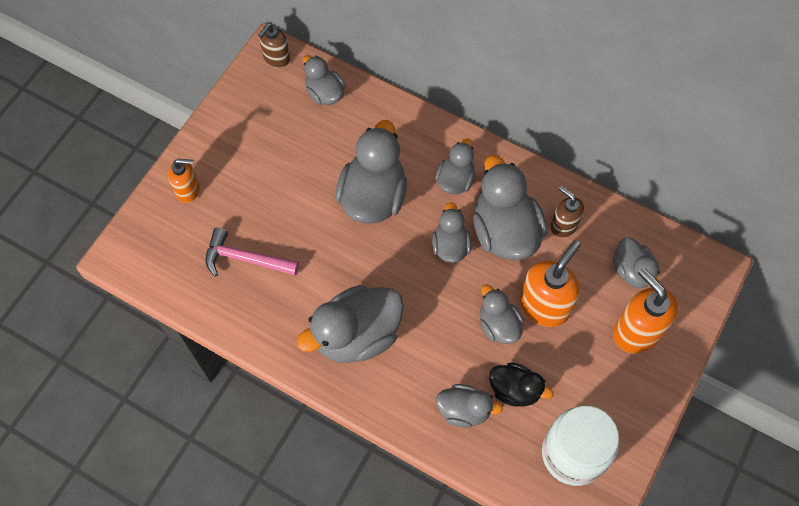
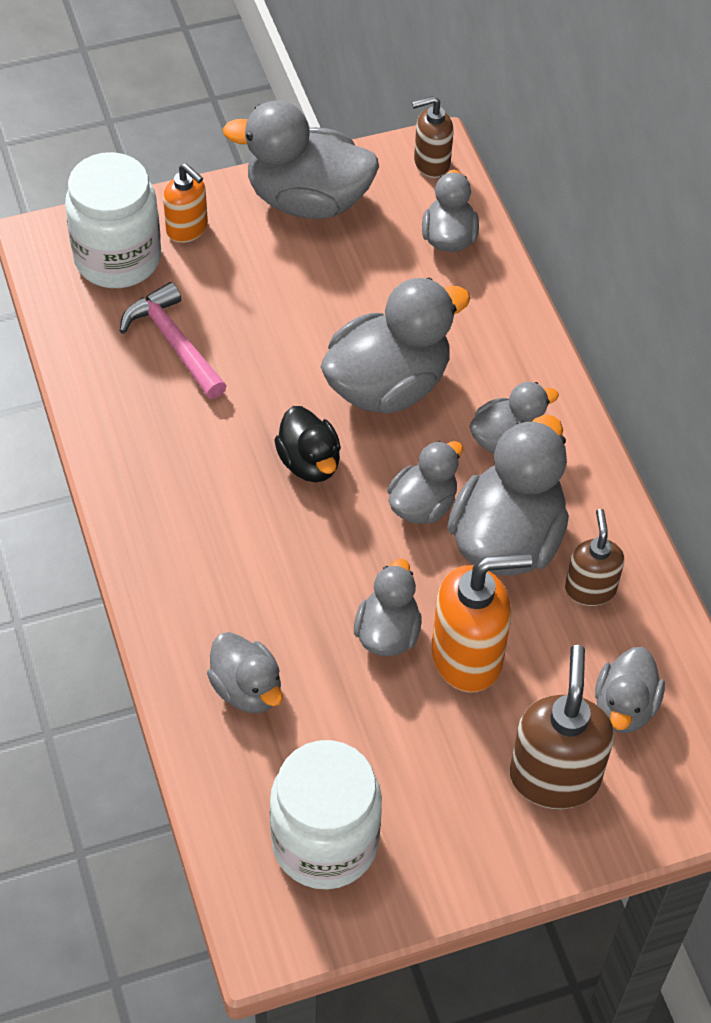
camera: 40 degrees right, 10 degrees down
grey duck [297,285,404,363] -> grey duck moved to [223,100,379,219]
black duck [489,362,553,407] -> black duck moved to [274,406,341,482]
orange soap dispenser [613,268,678,353] -> brown soap dispenser [510,645,614,809]
none -> white jar [65,152,161,288]

